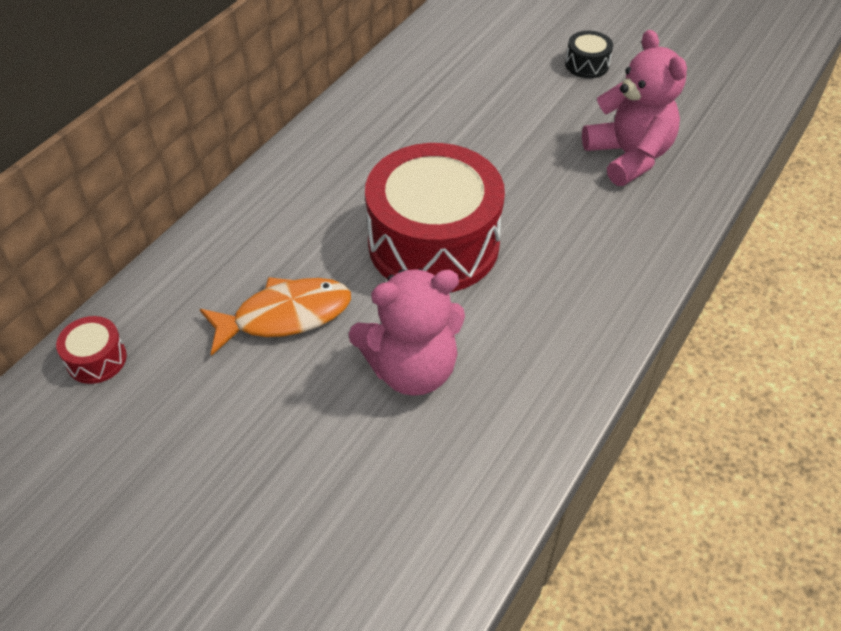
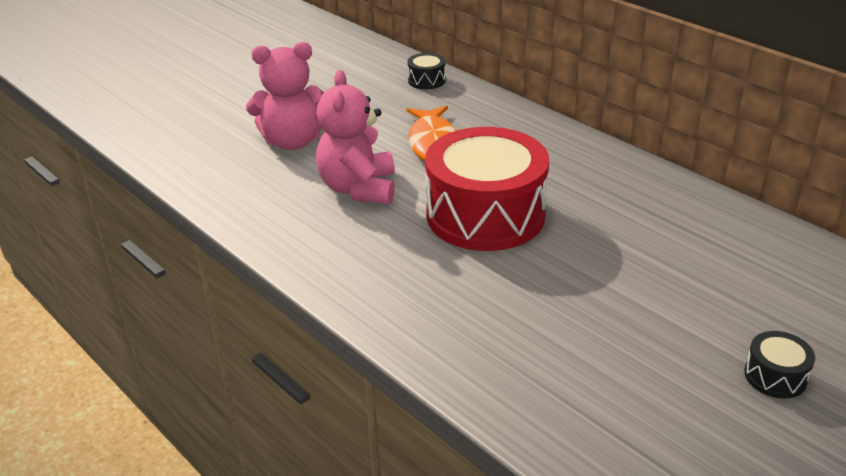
camera: 105 degrees right, 15 degrees down
red drum [56,316,127,384] -> black drum [408,53,446,89]
pink teddy bear [582,30,687,186] -> pink teddy bear moved to [246,42,325,150]

